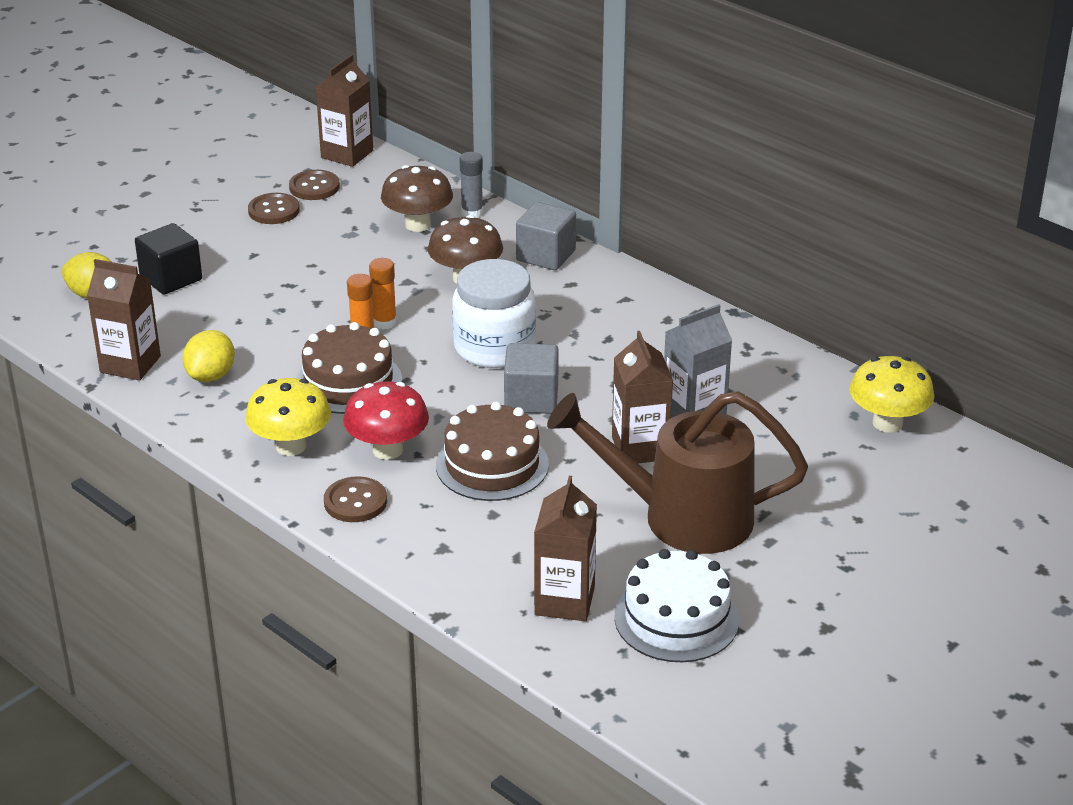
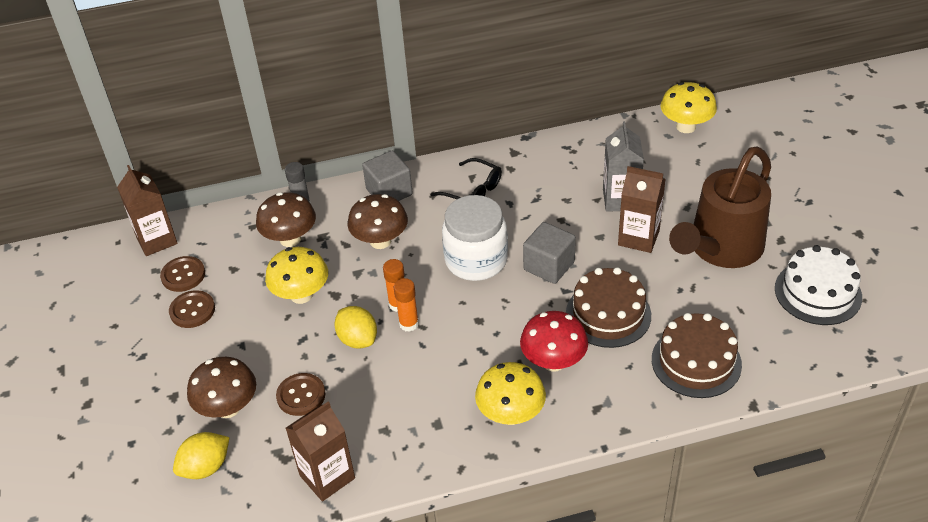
camera: 55 degrees left, 10 degrees up
black cube [135,223,202,295] -> brown mushroom [187,357,256,418]
yellow lemon [183,330,235,382] -> yellow lemon moved to [334,306,377,348]
brown cake [296,322,402,414] -> brown cake moved to [652,313,742,398]
brown button [324,476,387,522] -> brown button moved to [276,373,325,416]
brown carton [534,476,597,621] -> none
none -> yellow mushroom [265,247,328,304]
none -> black glasses [430,158,502,199]

